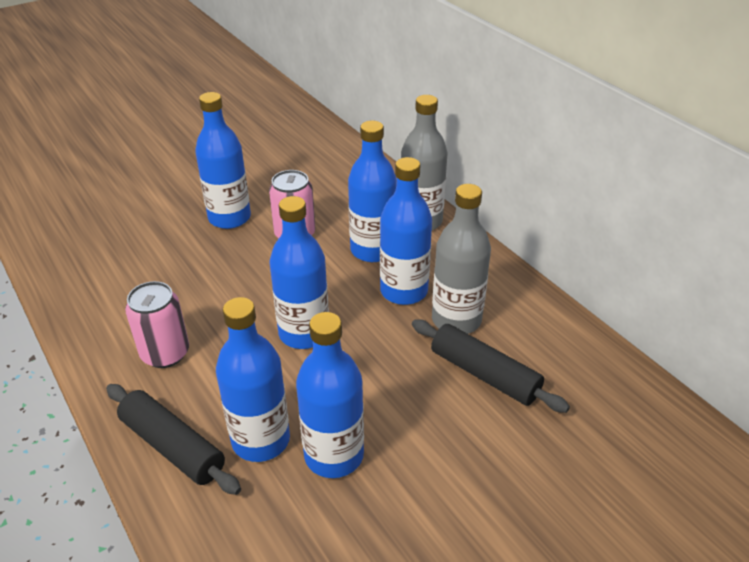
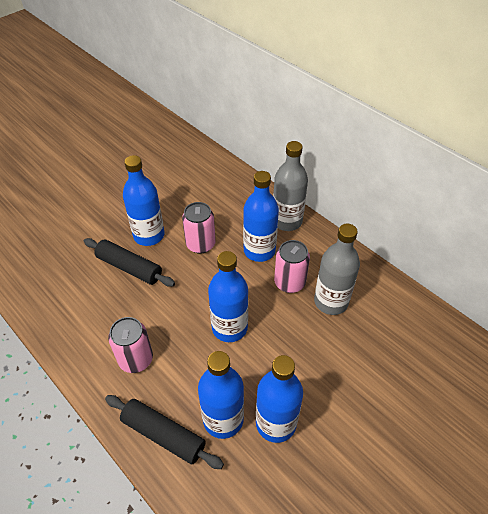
camera: 10 degrees left, 10 degrees up
blue bottle [380,157,432,305] -> pink can [274,240,310,293]
black rolling pin [412,319,570,413] -> black rolling pin moved to [84,238,175,287]

